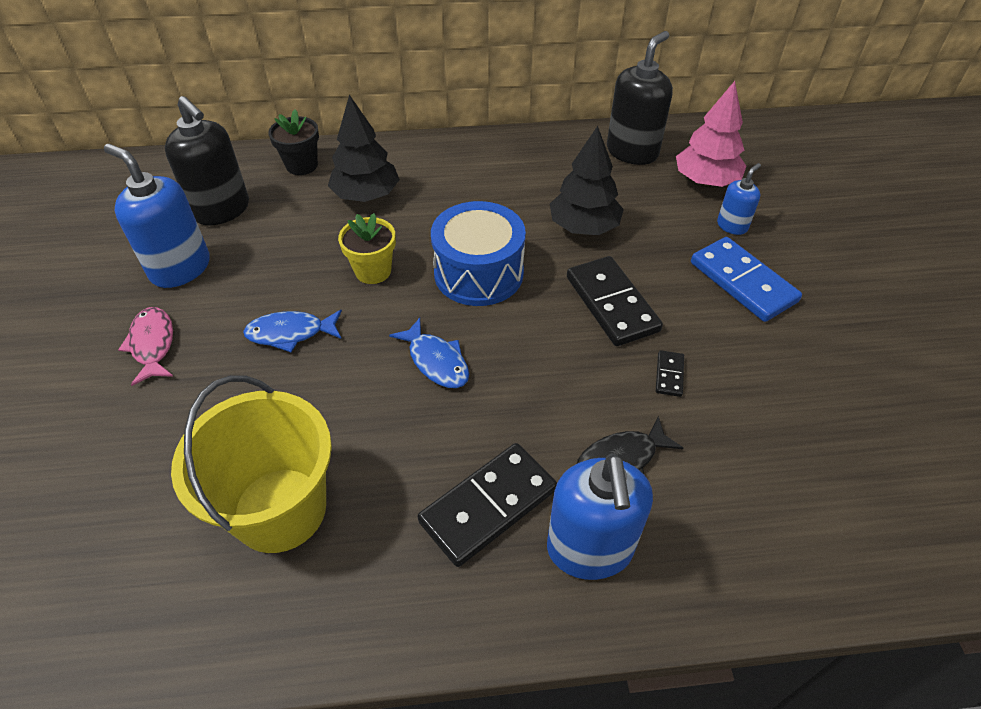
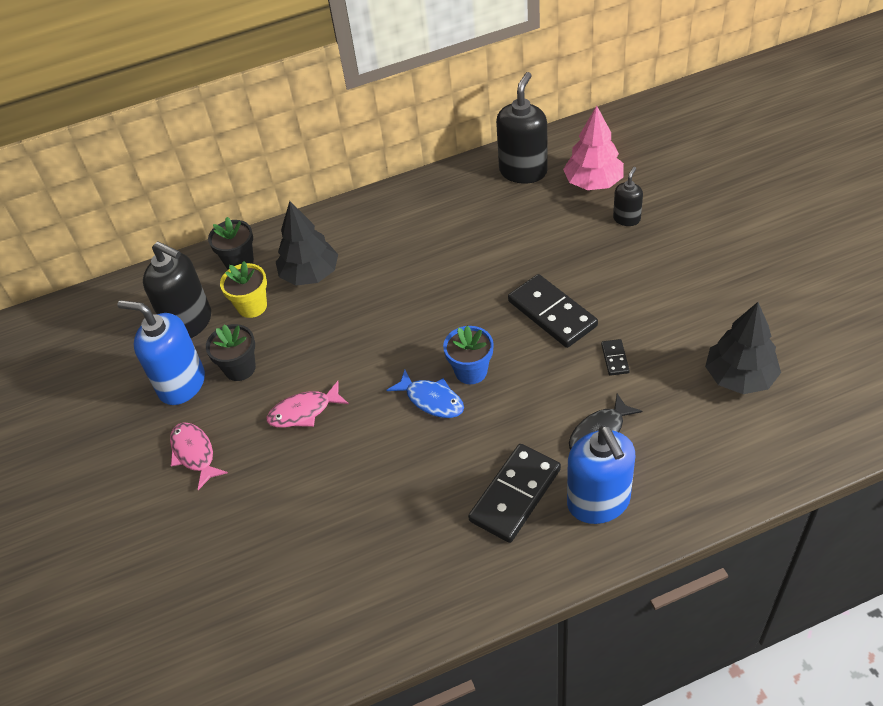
camera: 10 degrees left, 0 degrees up
yellow bucket [171,375,332,553] -> none
blue fish [243,310,342,352] -> pink fish [267,381,349,428]
yellow flower pot [338,213,396,284] -> yellow flower pot moved to [220,261,267,318]
blue drum [431,201,526,306] -> none
black tree [550,126,624,235] -> black tree moved to [705,302,781,394]
blue domino [691,237,802,322] -> none
blue soap dispenser [717,163,761,235] -> black soap dispenser [613,167,643,226]
none -> black flower pot [206,324,256,381]
none -> blue flower pot [443,326,494,384]

